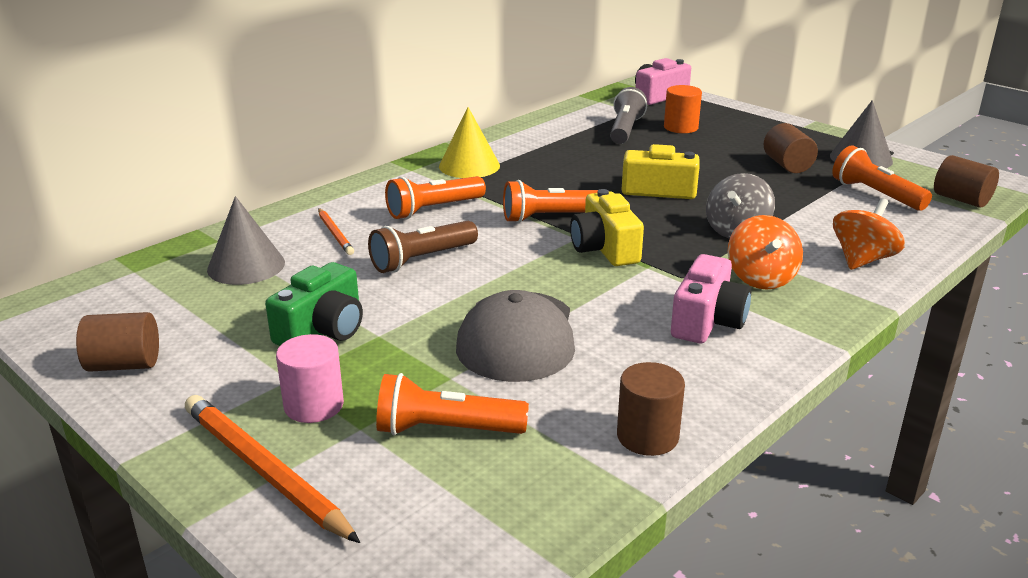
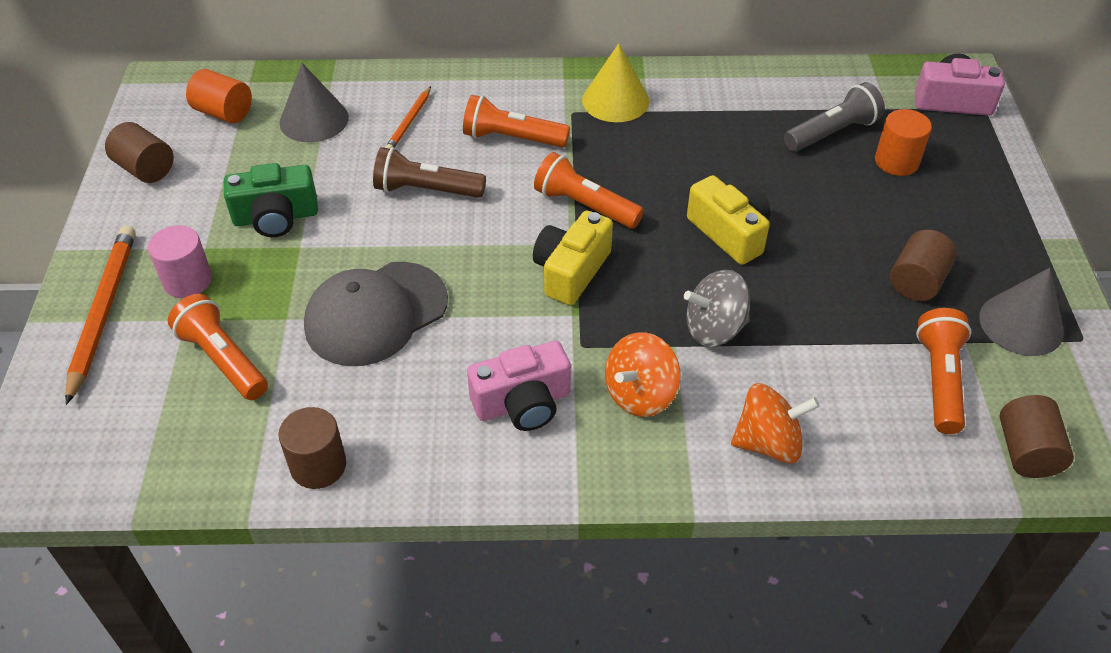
camera: 45 degrees right, 20 degrees up
none -> orange cylinder [186,69,252,124]

